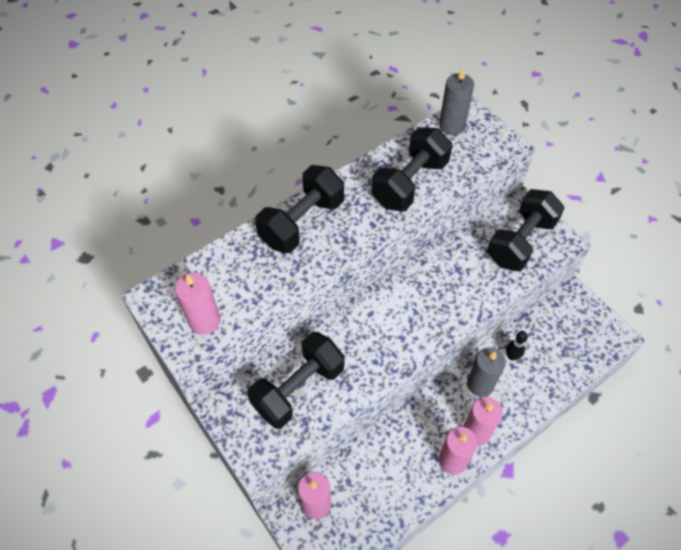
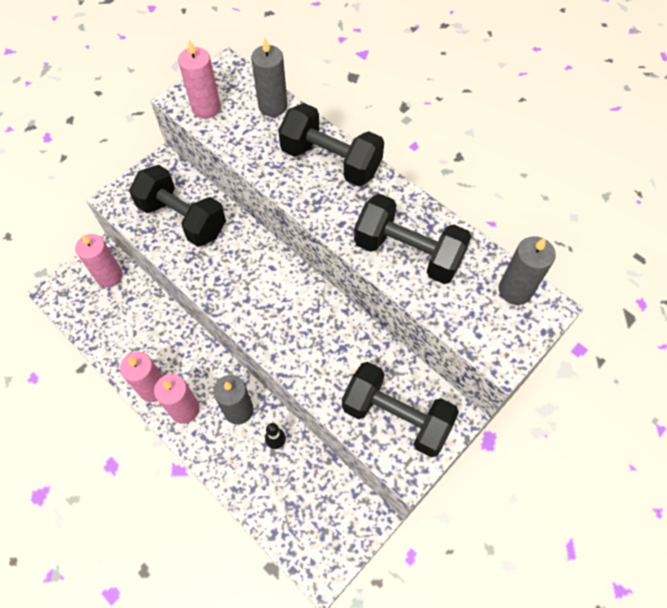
camera: 80 degrees right, 5 degrees up
none -> grey candle [251,38,287,117]

